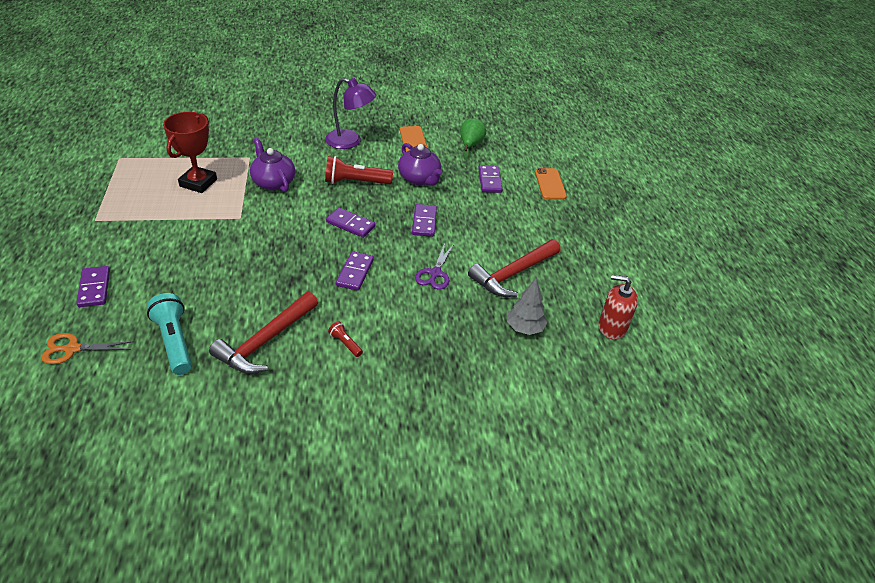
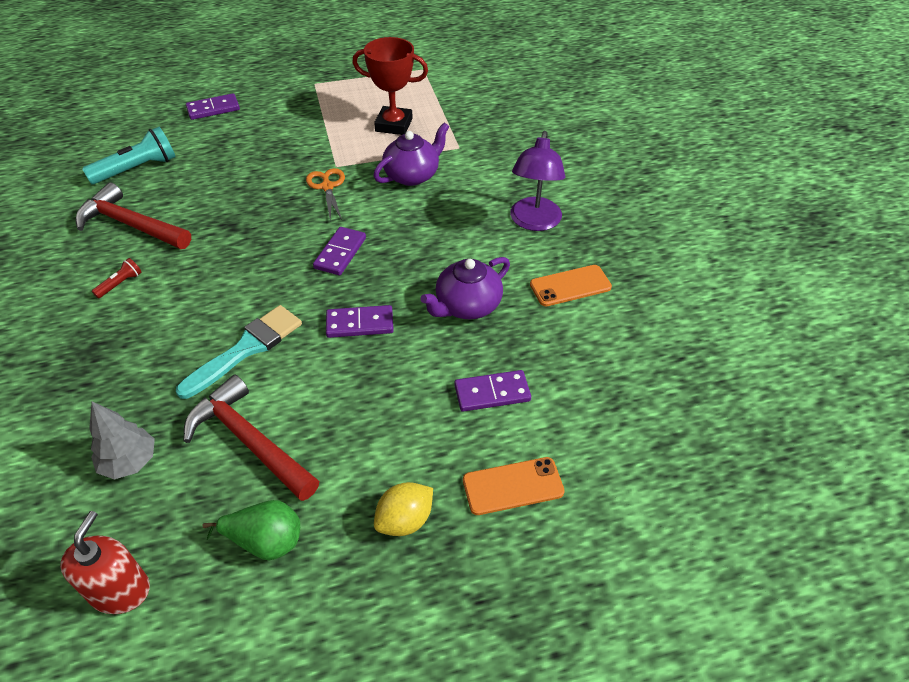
camera: 85 degrees right, 5 degrees up
orange scissors [41,333,133,364] -> orange scissors moved to [306,168,345,220]
red flashlight [325,156,393,184] -> none
purple domino [336,251,374,291] -> none
purple scissors [415,243,454,290] -> turquoise brush [176,305,302,399]
green pear [460,118,486,160] -> green pear moved to [202,500,300,561]
none -> yellow lemon [374,482,433,536]

